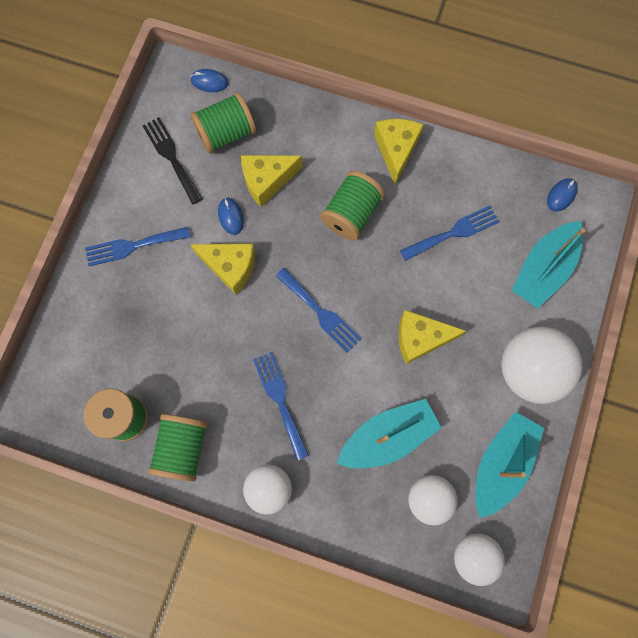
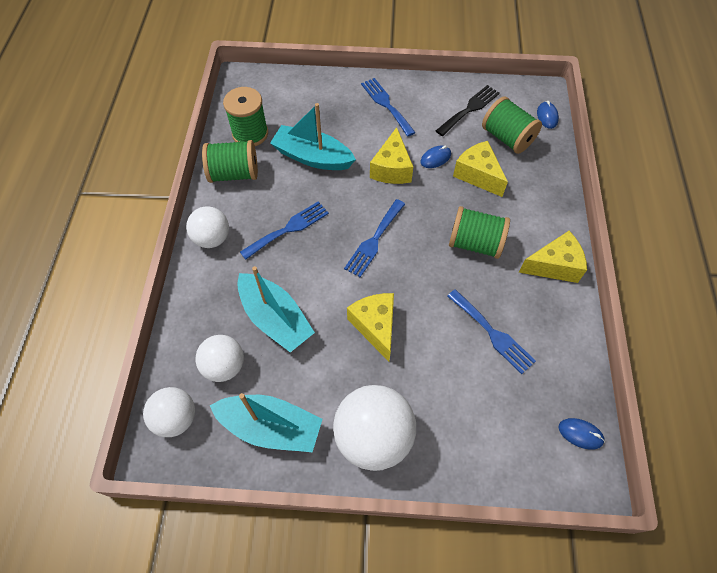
camera: 75 degrees right, 15 degrees down
turquoise boat [512,221,586,309] -> turquoise boat moved to [270,103,356,170]

